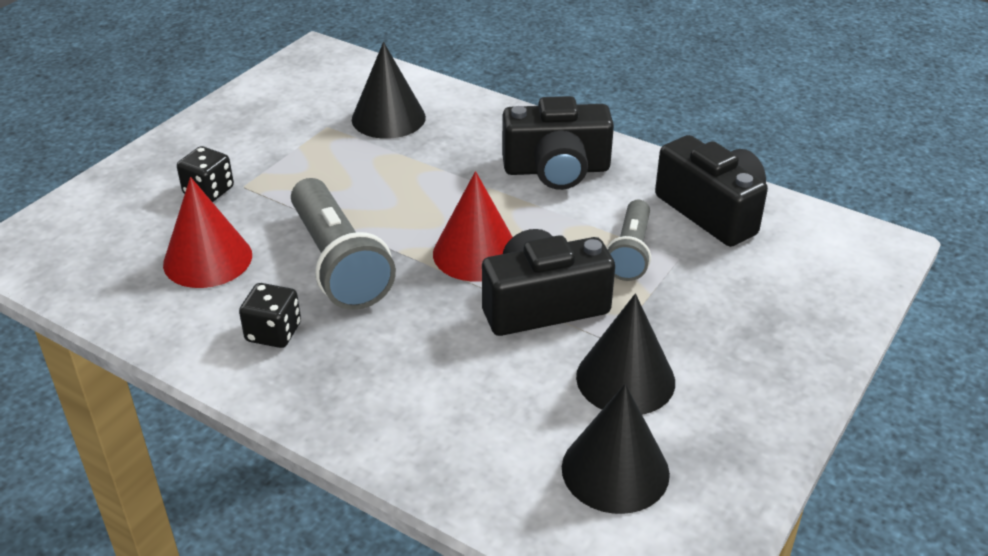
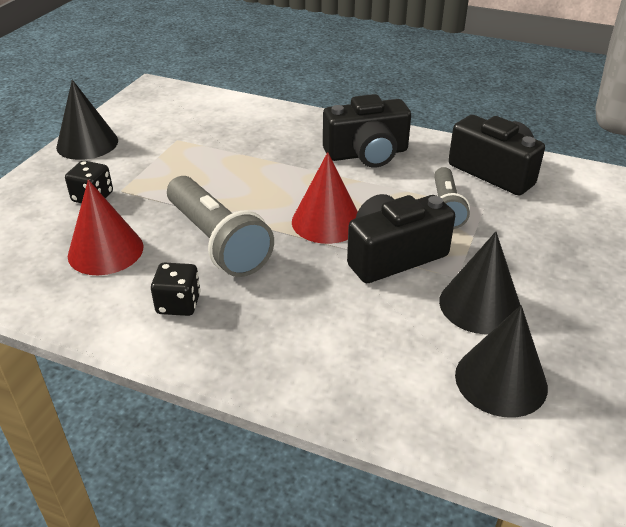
camera: 10 degrees left, 0 degrees up
black cone [352,42,426,139] -> black cone moved to [56,80,118,160]

